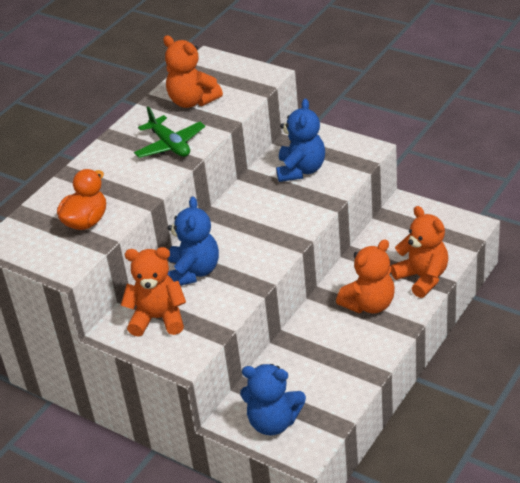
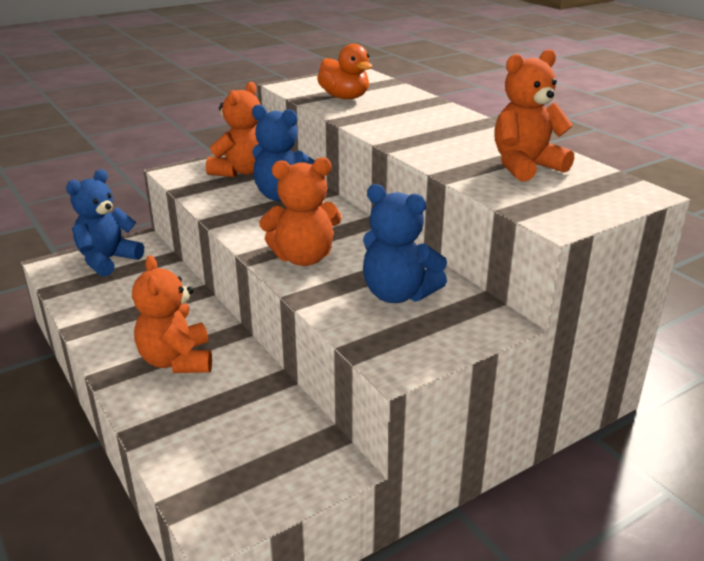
camera: 110 degrees right, 10 degrees down
green plane [134,107,205,158] -> none
orange teddy bear [391,206,448,298] -> orange teddy bear moved to [259,157,342,266]

